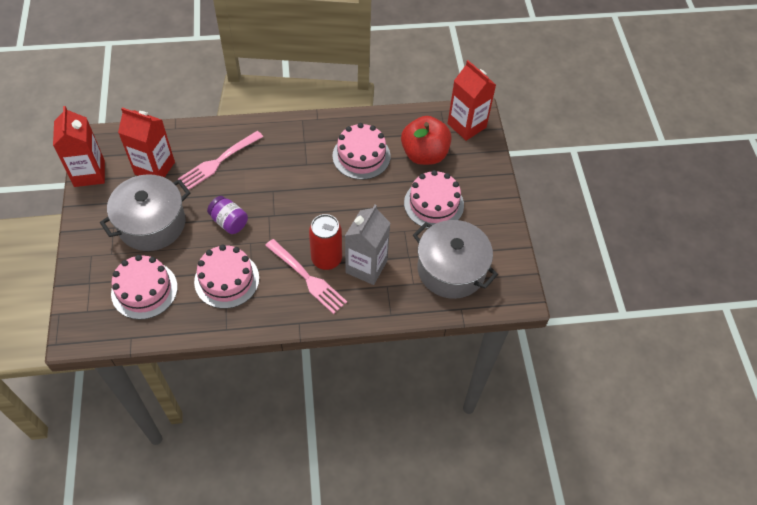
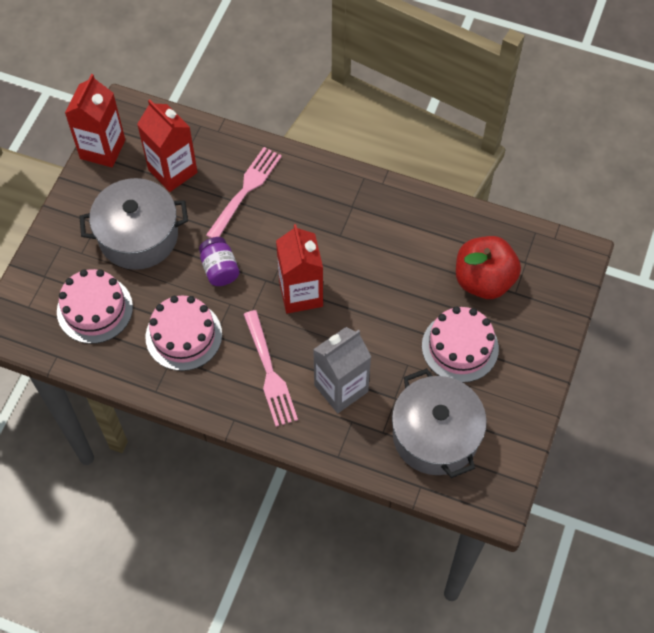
camera: 30 degrees right, 5 degrees up
pink fork [178,131,263,190] -> pink fork turned 135 degrees clockwise [206,147,282,238]
red can [309,214,342,270] -> none
pink cake [332,123,390,180] -> none
red carton [448,60,496,141] -> red carton moved to [276,224,323,314]

